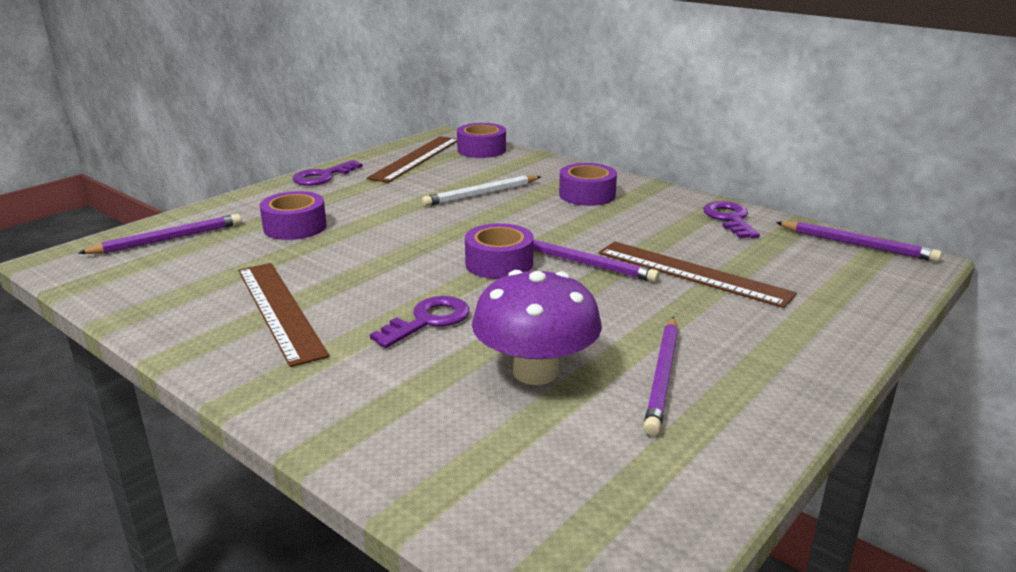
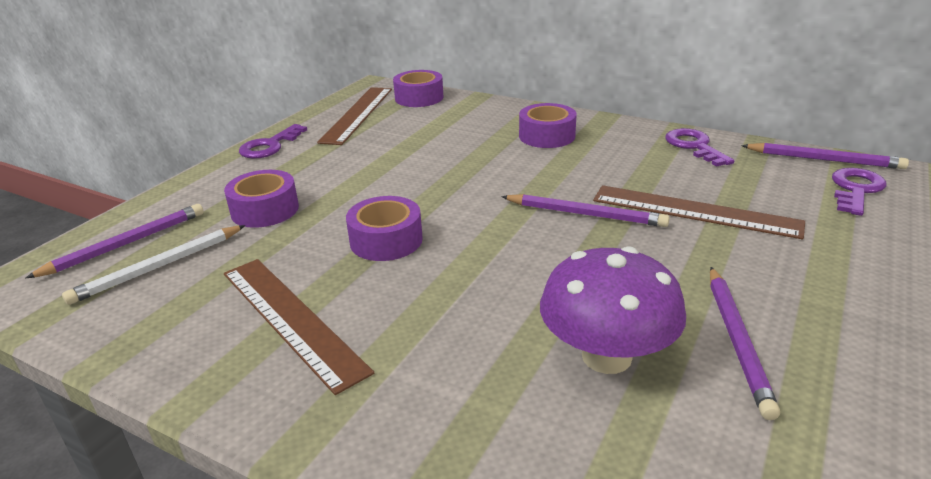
camera: 10 degrees left, 5 degrees up
purple key [370,296,469,348] -> purple key moved to [832,168,886,216]
white pencil [422,175,541,206] -> white pencil moved to [62,225,246,305]
purple tape [465,223,534,279] -> purple tape moved to [346,196,423,261]

